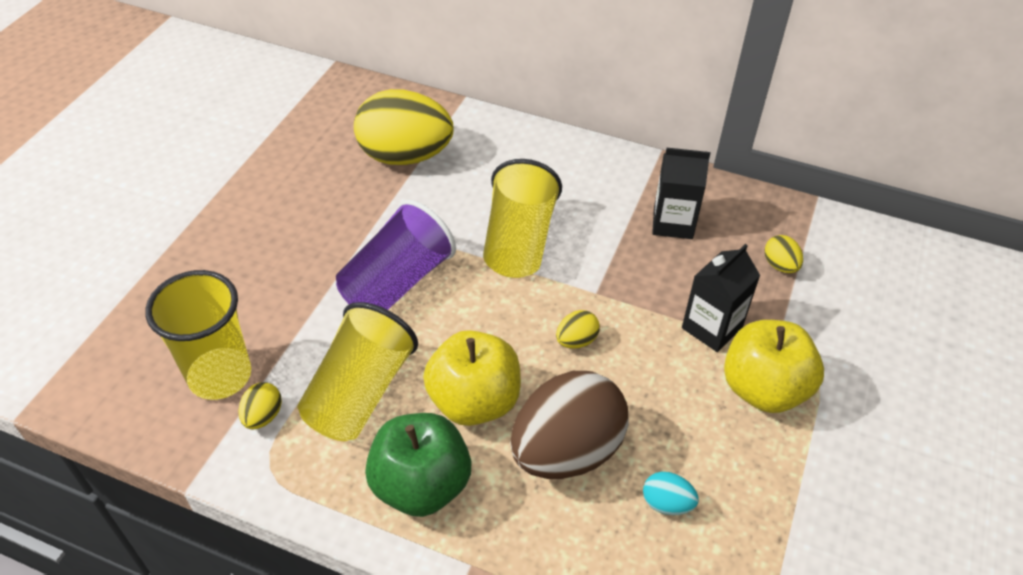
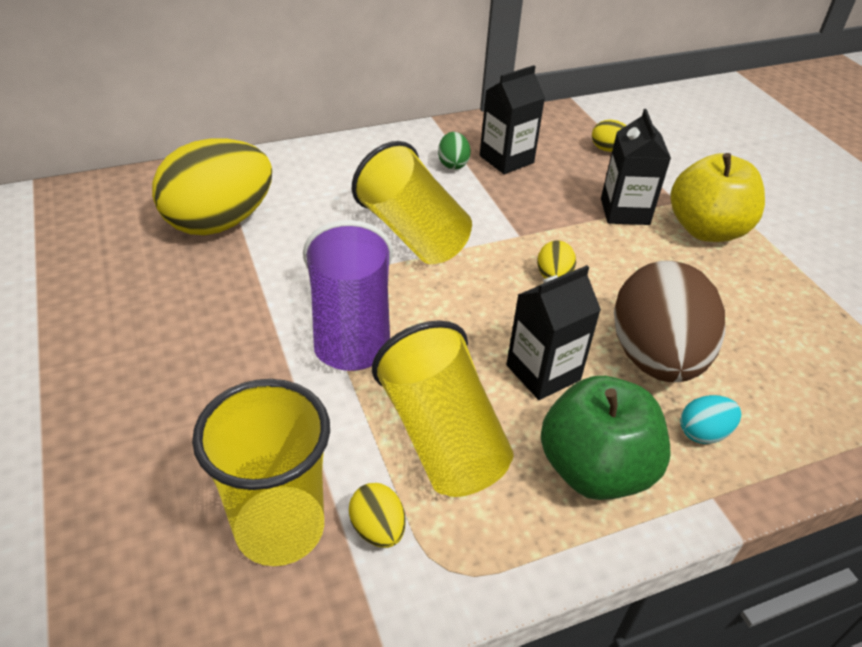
camera: 45 degrees left, 5 degrees down
yellow apple [423,330,521,426] -> black carton [506,265,601,400]
turquoise egg [643,472,699,515] -> turquoise egg moved to [680,395,741,444]
none -> green egg [438,132,471,170]

